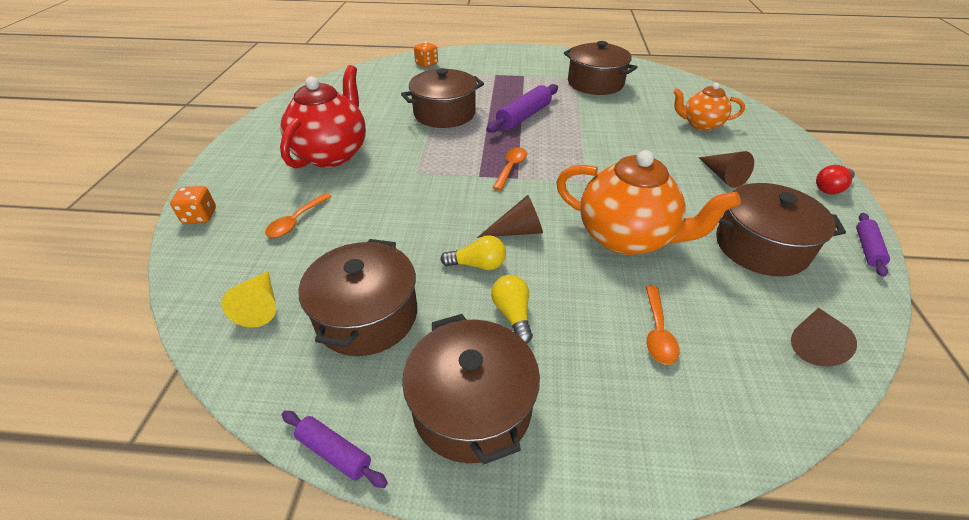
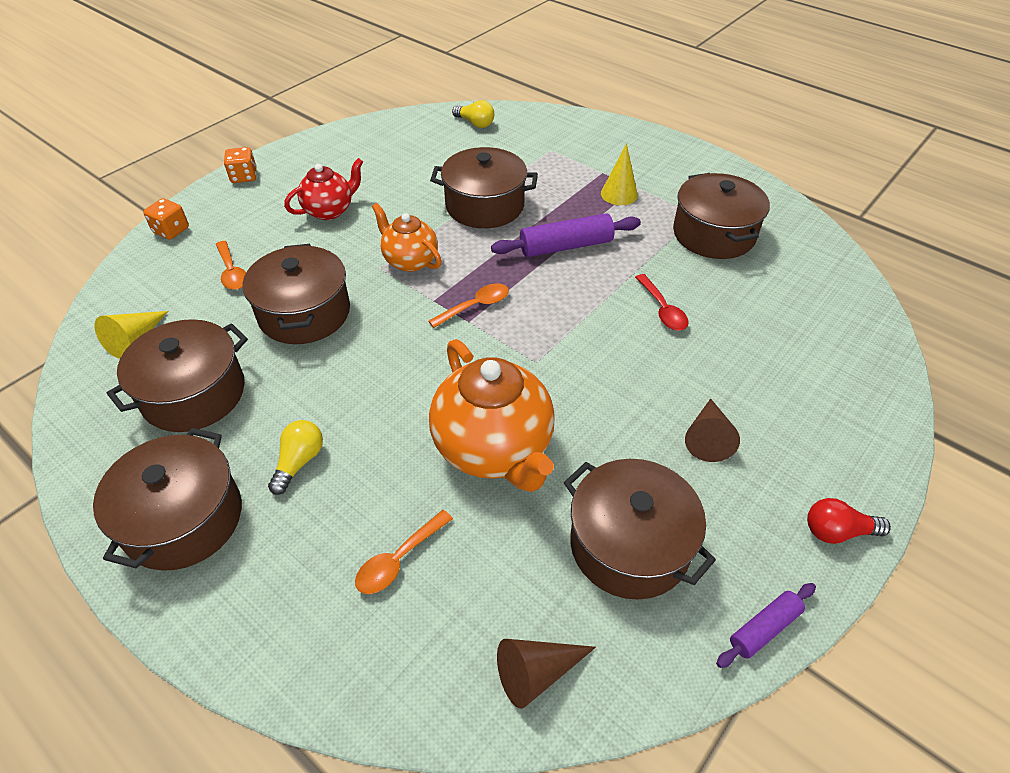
camera: 35 degrees right, 5 degrees up
orange spoon [265,193,332,238] -> orange spoon turned 90 degrees counterclockwise [216,241,246,290]
red teapot [280,65,366,168] -> red teapot [284,158,363,220], size x0.59
purple rolling pin [282,411,388,488] -> none
orange dice [414,42,438,67] -> orange dice moved to [224,147,257,183]
yellow light bulb [440,235,506,270] -> yellow light bulb moved to [452,100,494,128]
brown cone [477,195,543,238] -> none
orange teapot [673,83,745,131] -> orange teapot moved to [372,203,441,272]
none -> brown pot [243,244,350,344]
none -> yellow cone [601,143,638,205]
none -> red spoon [635,274,689,331]

